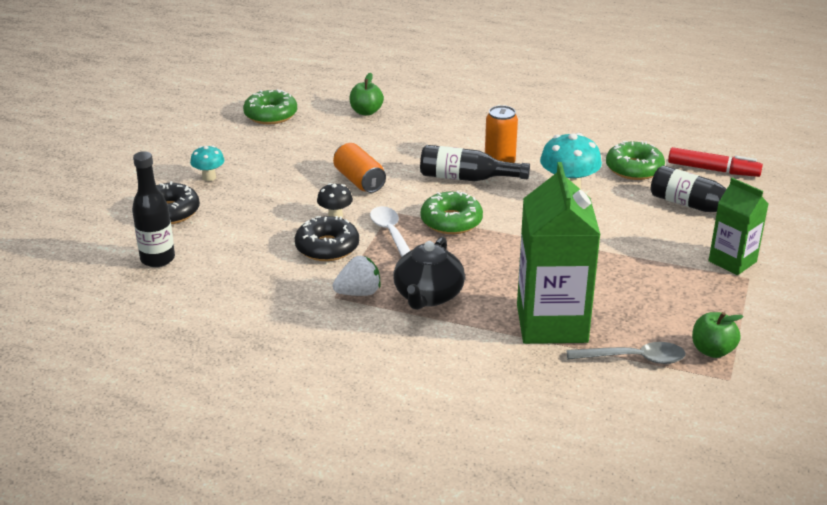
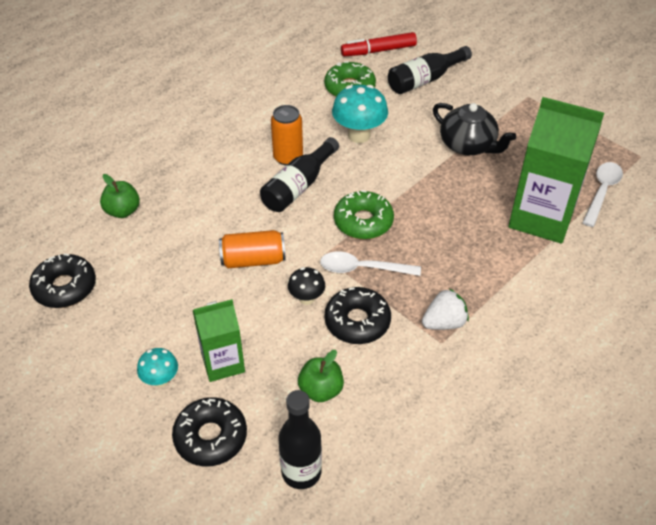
camera: 65 degrees left, 15 degrees up
green donut [243,89,297,124] -> black donut [29,253,96,308]
white strawberry [333,256,381,296] -> white strawberry turned 60 degrees clockwise [422,288,469,330]
black teapot [393,237,465,310] -> black teapot moved to [433,103,516,155]
grey spoon [566,342,686,364] -> white spoon [582,162,623,227]
red marker [668,147,763,177] -> red marker turned 150 degrees counterclockwise [341,32,417,56]
green apple [692,312,744,358] -> green apple moved to [298,350,344,402]
green carton [708,178,768,275] -> green carton moved to [193,299,245,382]

